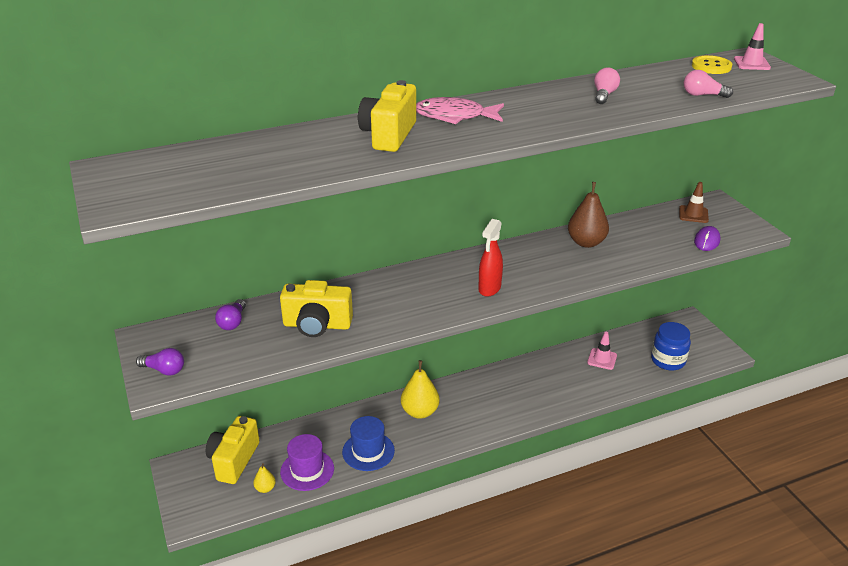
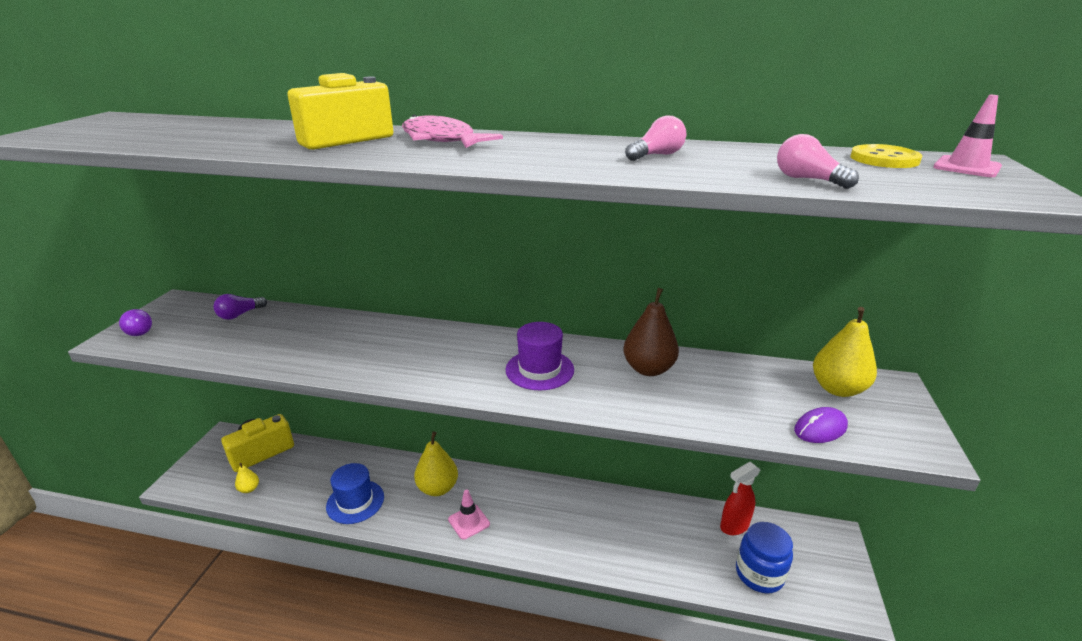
camera: 35 degrees right, 5 degrees down
yellow camera [280,280,353,337] -> none
purple hat [280,434,334,491] -> purple hat moved to [506,322,574,390]
red spray bottle [478,219,503,297] -> red spray bottle moved to [720,462,760,535]
pink traffic cone [587,332,617,370] -> pink traffic cone moved to [448,489,490,540]
brown traffic cone [679,182,709,223] -> yellow pear [813,307,877,397]

